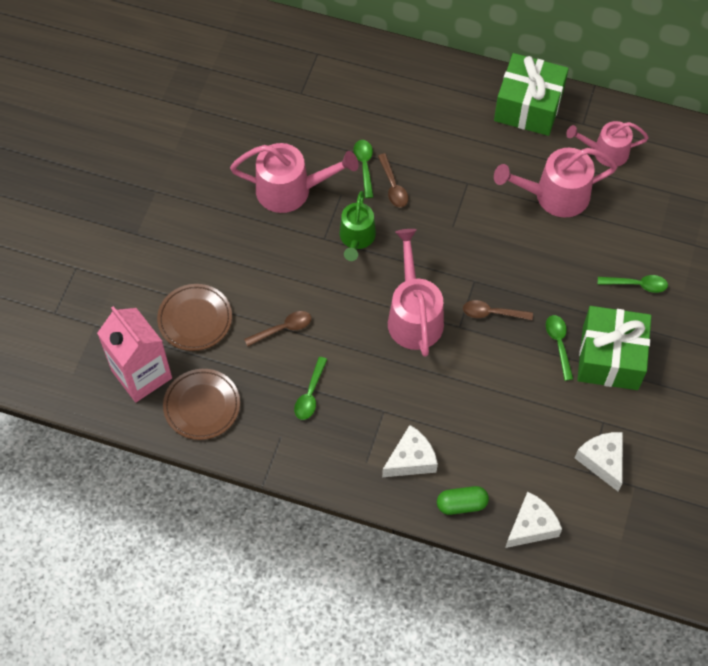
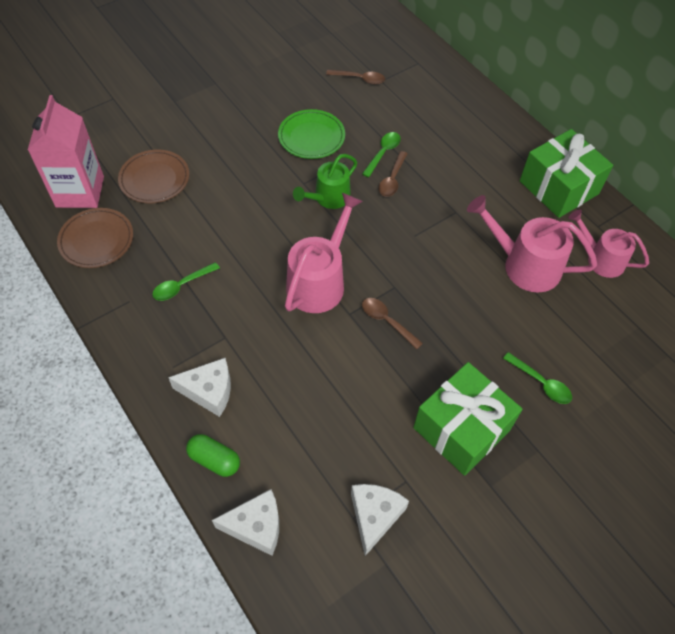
camera: 35 degrees right, 5 degrees down
pink watering can [230,143,358,213] -> green plate [278,109,345,159]
brown spoon [244,311,311,347] -> brown spoon moved to [326,70,385,84]
green spoon [546,315,573,381] -> none

